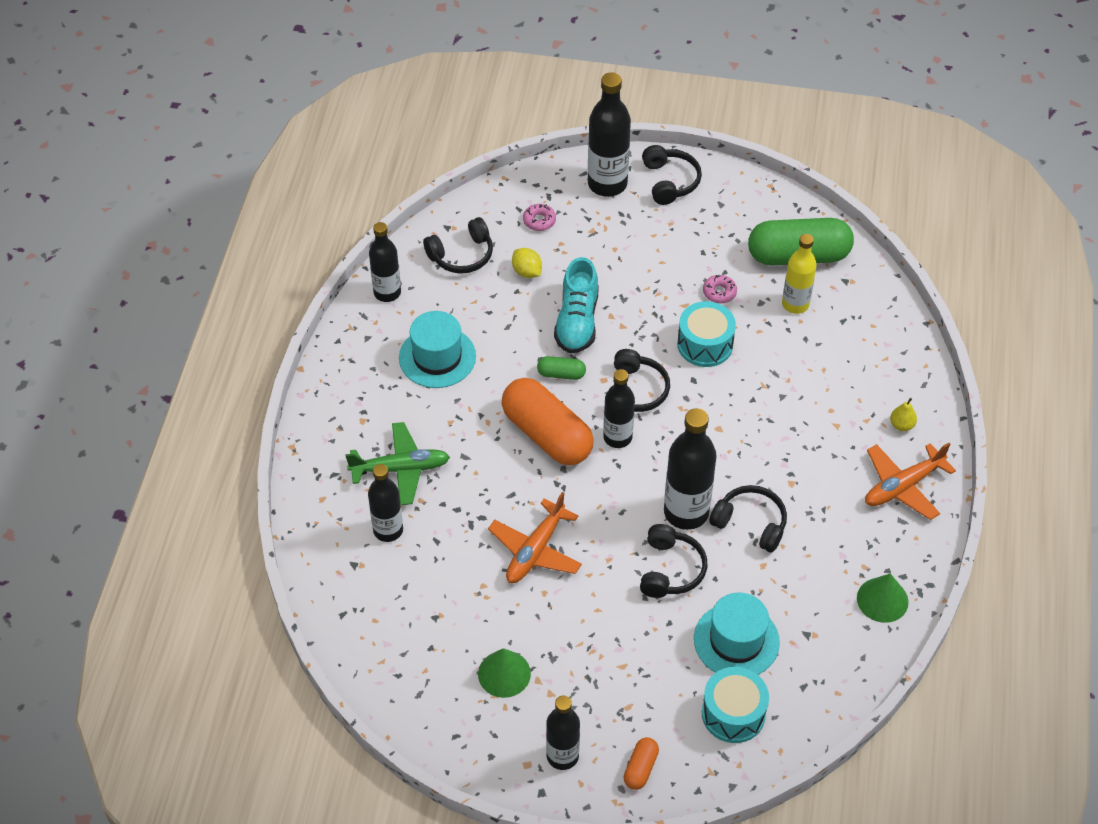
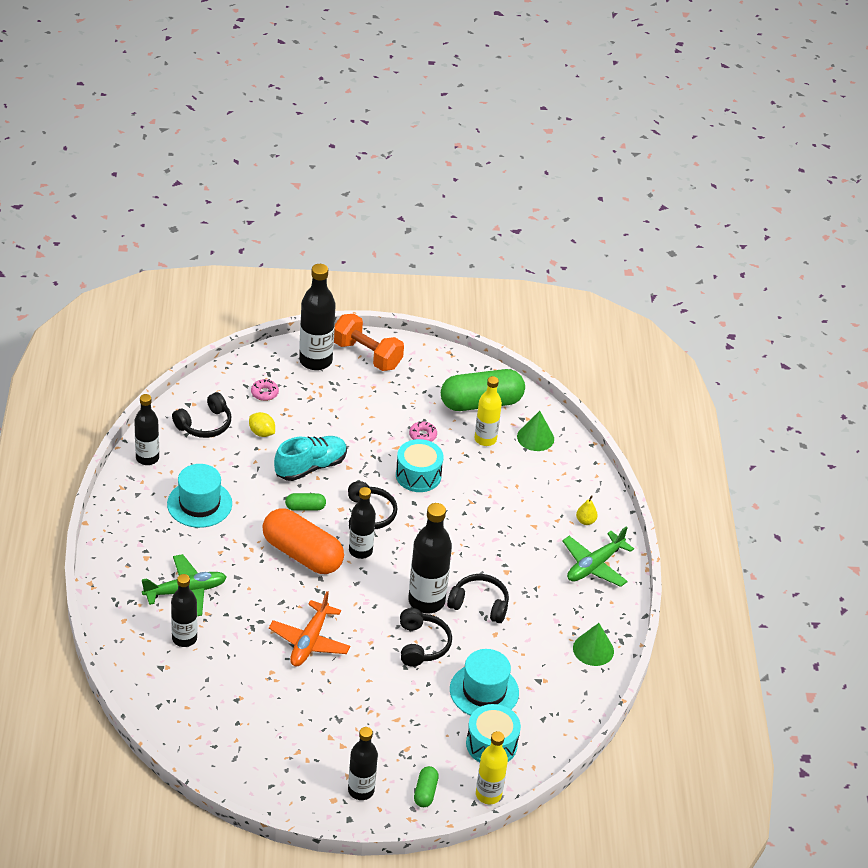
camera: 15 degrees left, 10 degrees down
green cone [478,648,531,698] -> green cone moved to [517,411,554,451]
turquoise shoe [554,257,599,354] -> turquoise shoe turned 120 degrees counterclockwise [274,436,347,481]
orange capsule [624,737,659,790] -> green capsule [414,766,439,807]
black headphones [642,145,702,205] -> orange dumbbell [334,314,404,371]
orange plane [865,443,956,520] -> green plane [562,526,634,587]
none -> yellow bottle [476,731,508,805]

